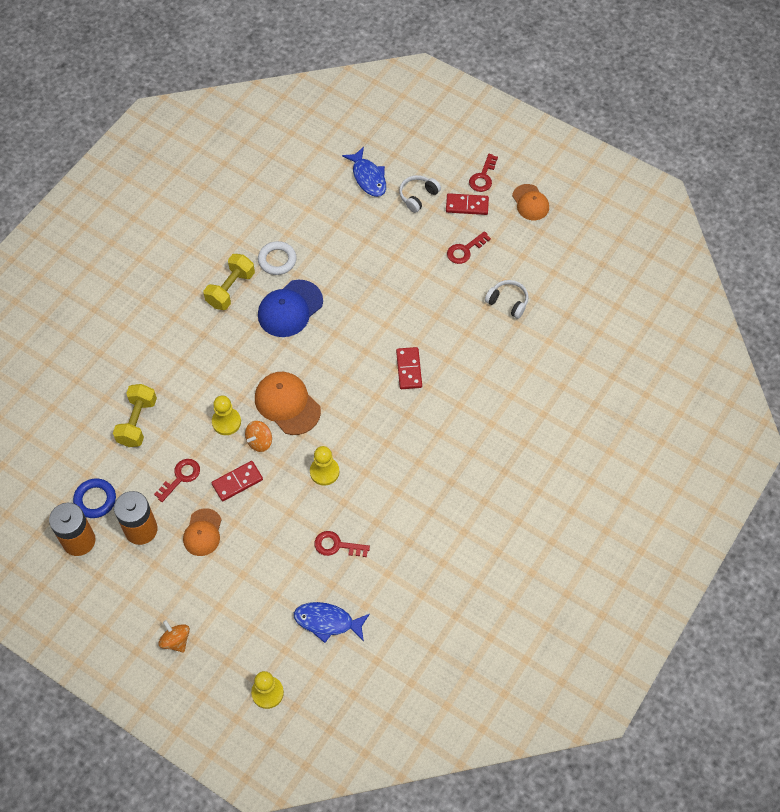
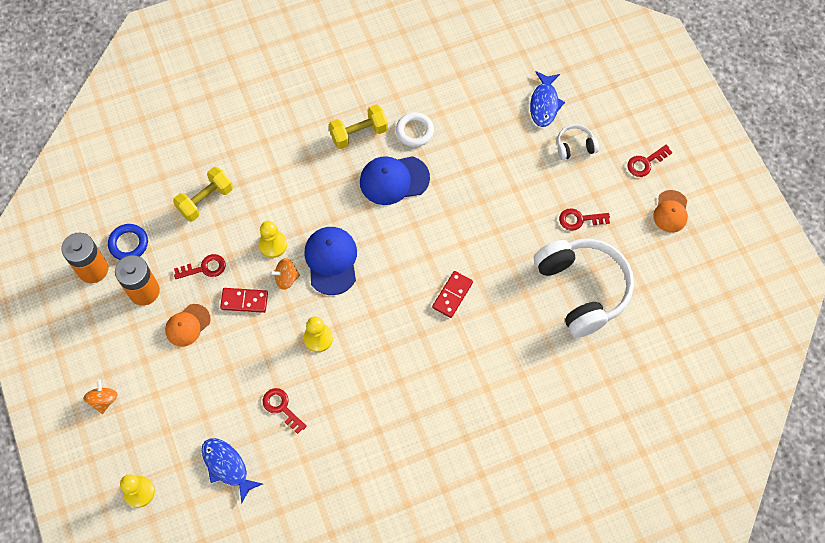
camera: 35 degrees right, 5 degrees up
orange cap [255,372,321,435] -> blue cap [304,227,357,295]
red domino [446,193,489,215] -> none
white headphones [485,280,529,319] -> white headphones [534,239,634,338], size x2.28

